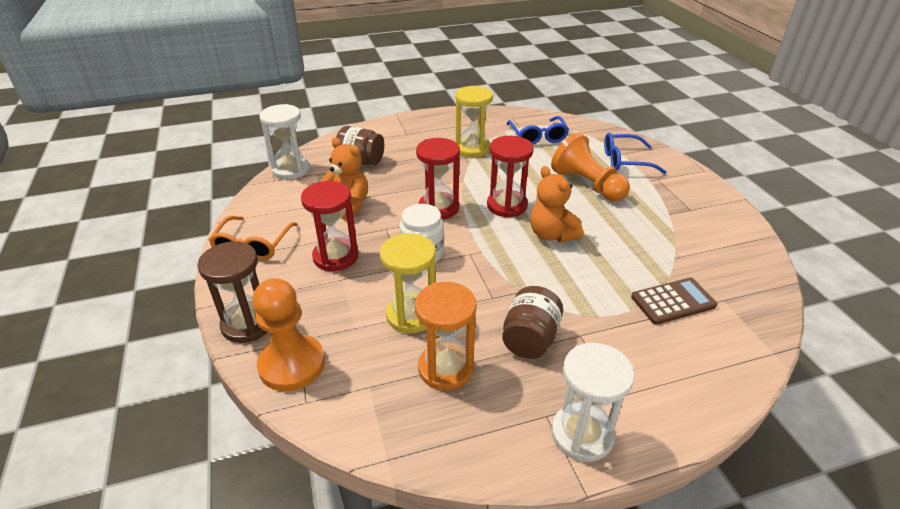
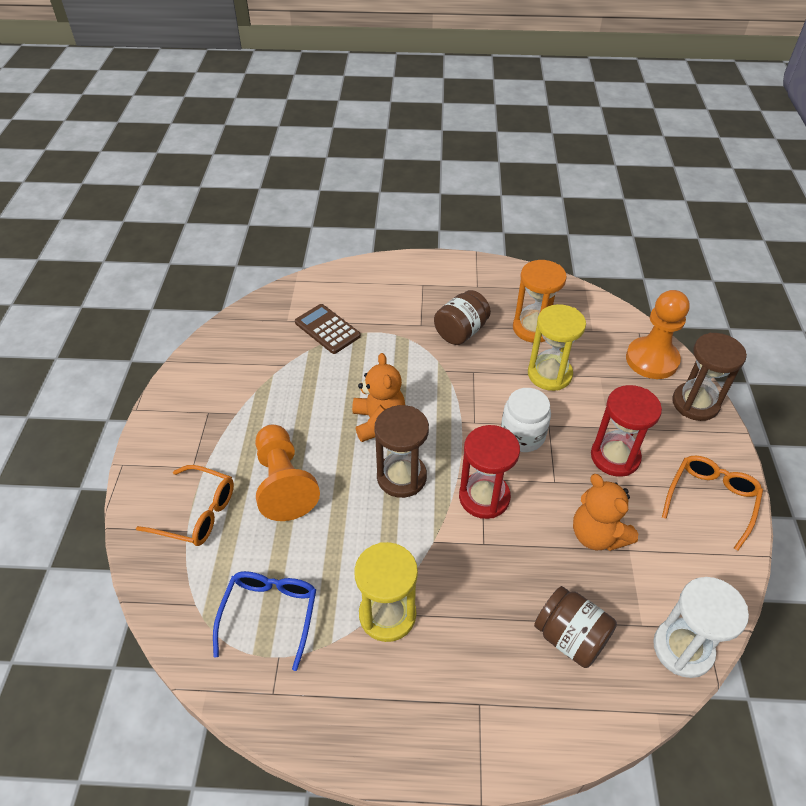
camera: 160 degrees left, 10 degrees up
red hourglass [487,136,534,218] -> brown hourglass [374,405,429,498]
white hourglass [551,343,635,462] -> none
blue glasses [604,133,666,174] -> orange glasses [136,465,234,546]
brown calculator [631,278,717,325] -> brown calculator turned 45 degrees clockwise [295,304,361,354]

